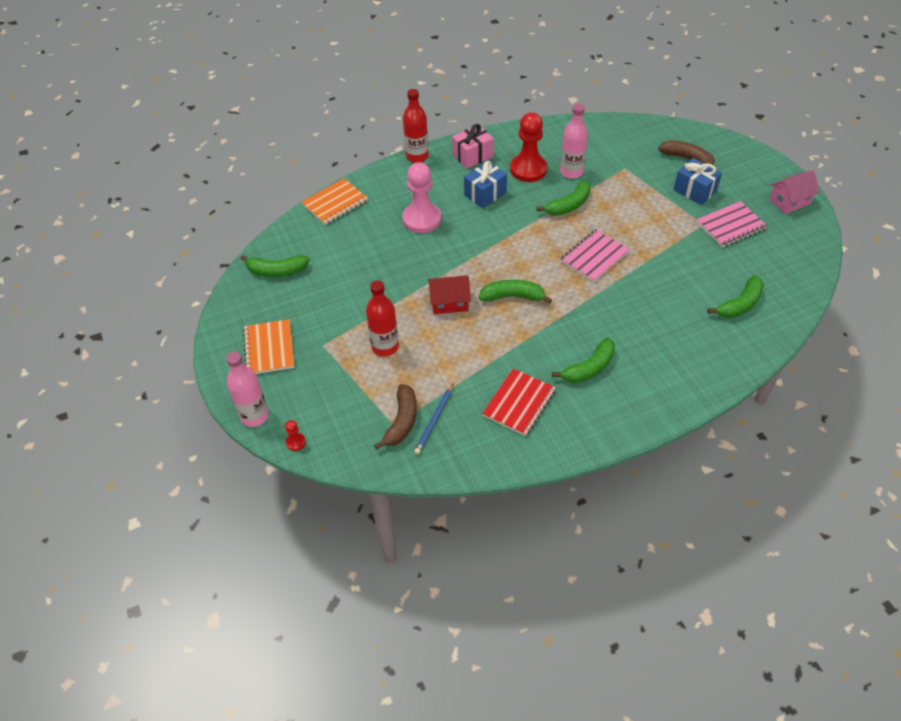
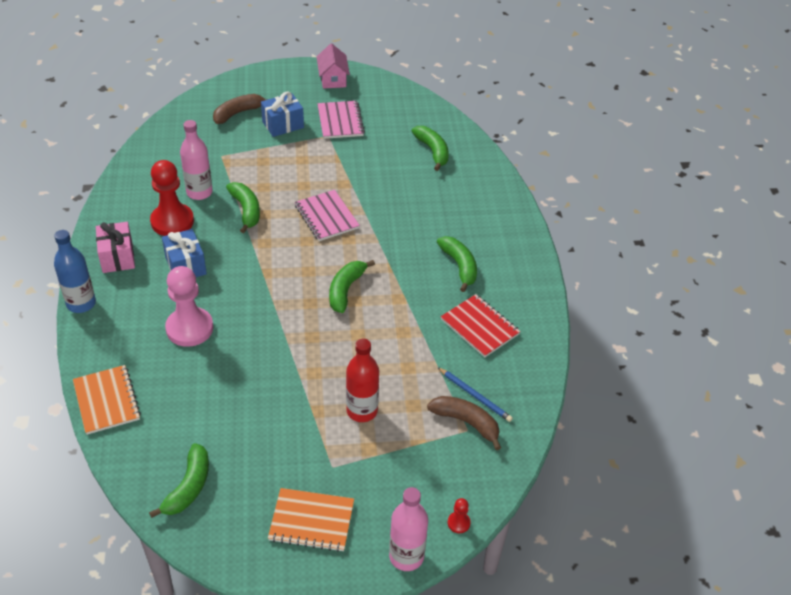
camera: 75 degrees left, 5 degrees down
red bottle [403,89,429,163] -> blue bottle [54,230,96,313]
red house [428,276,471,314] -> none

